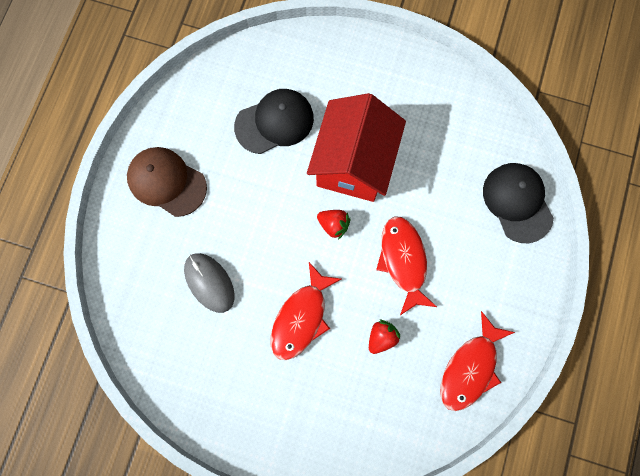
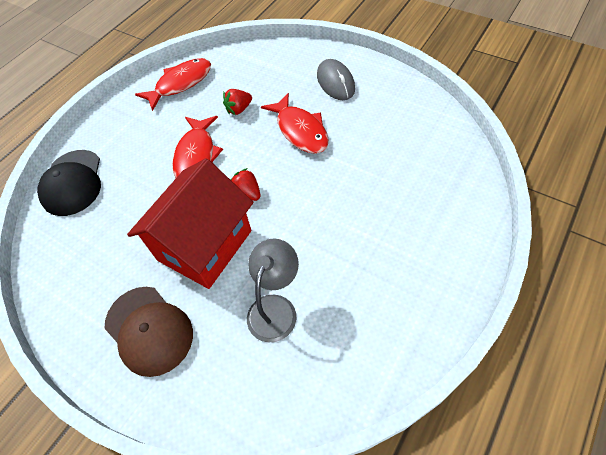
camera: 160 degrees left, 20 degrees down
brown cap [127,147,207,217] -> brown cap moved to [104,287,193,377]
grey mouse [184,253,235,313] -> grey mouse moved to [317,59,355,100]
black cap [234,89,314,154] -> grey lamp [247,239,299,342]
red fish [271,262,341,360] -> red fish turned 105 degrees clockwise [261,93,329,154]

